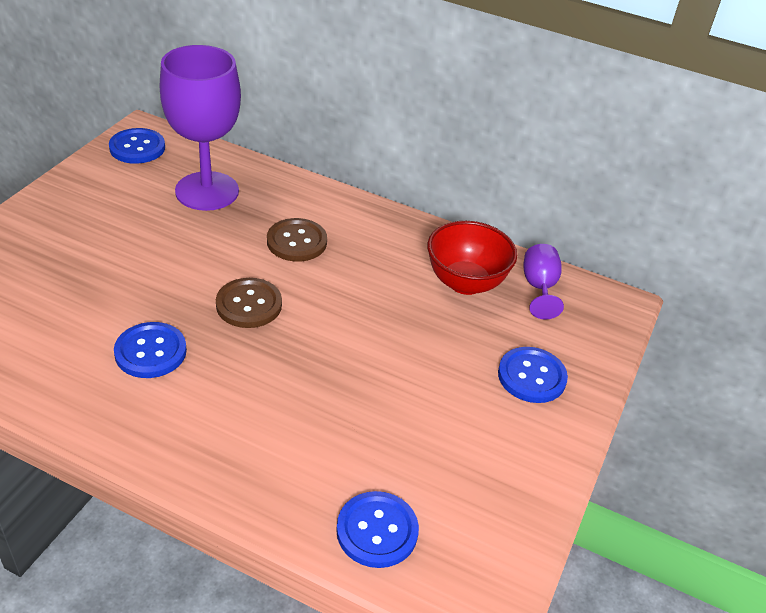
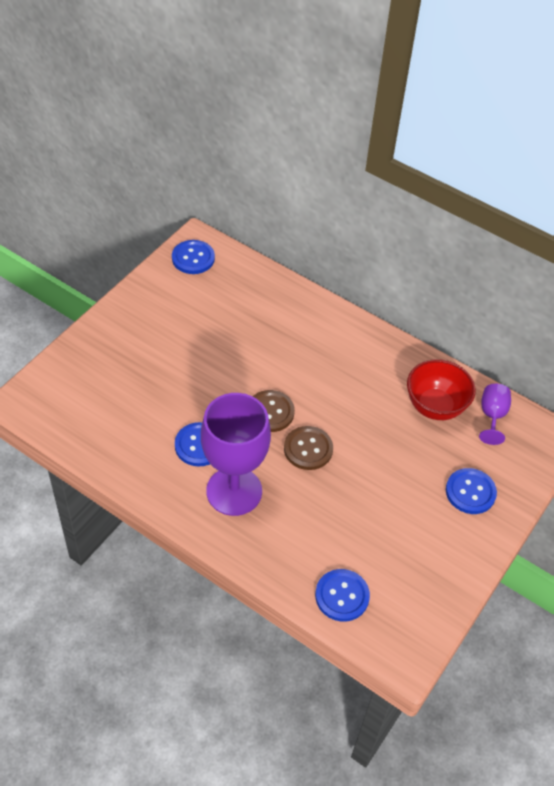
camera: 10 degrees right, 10 degrees up
purple goblet [160,45,241,211] -> purple goblet moved to [201,393,271,516]
brown button [267,218,327,262] -> brown button moved to [284,426,333,470]

